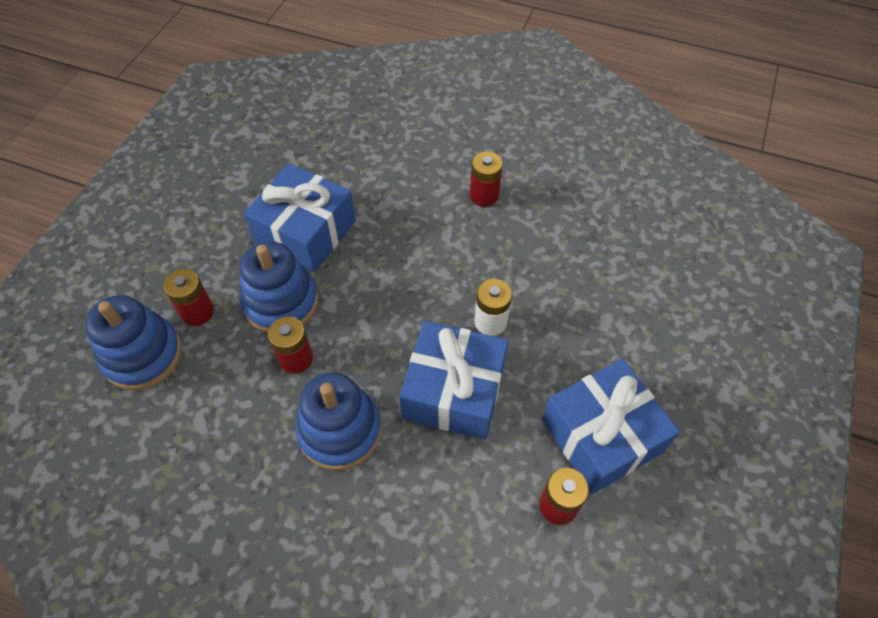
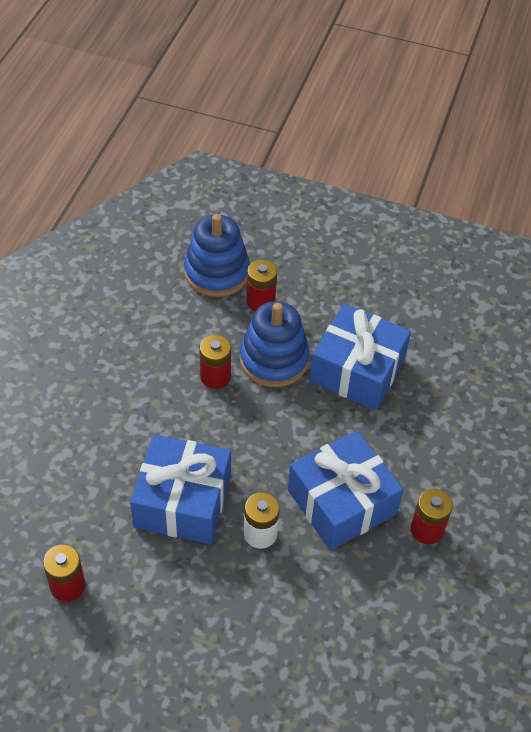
camera: 85 degrees right, 5 degrees down
blue stacking toy [296,372,382,470] -> none
blue gift [542,359,680,494] -> blue gift moved to [288,430,403,550]

